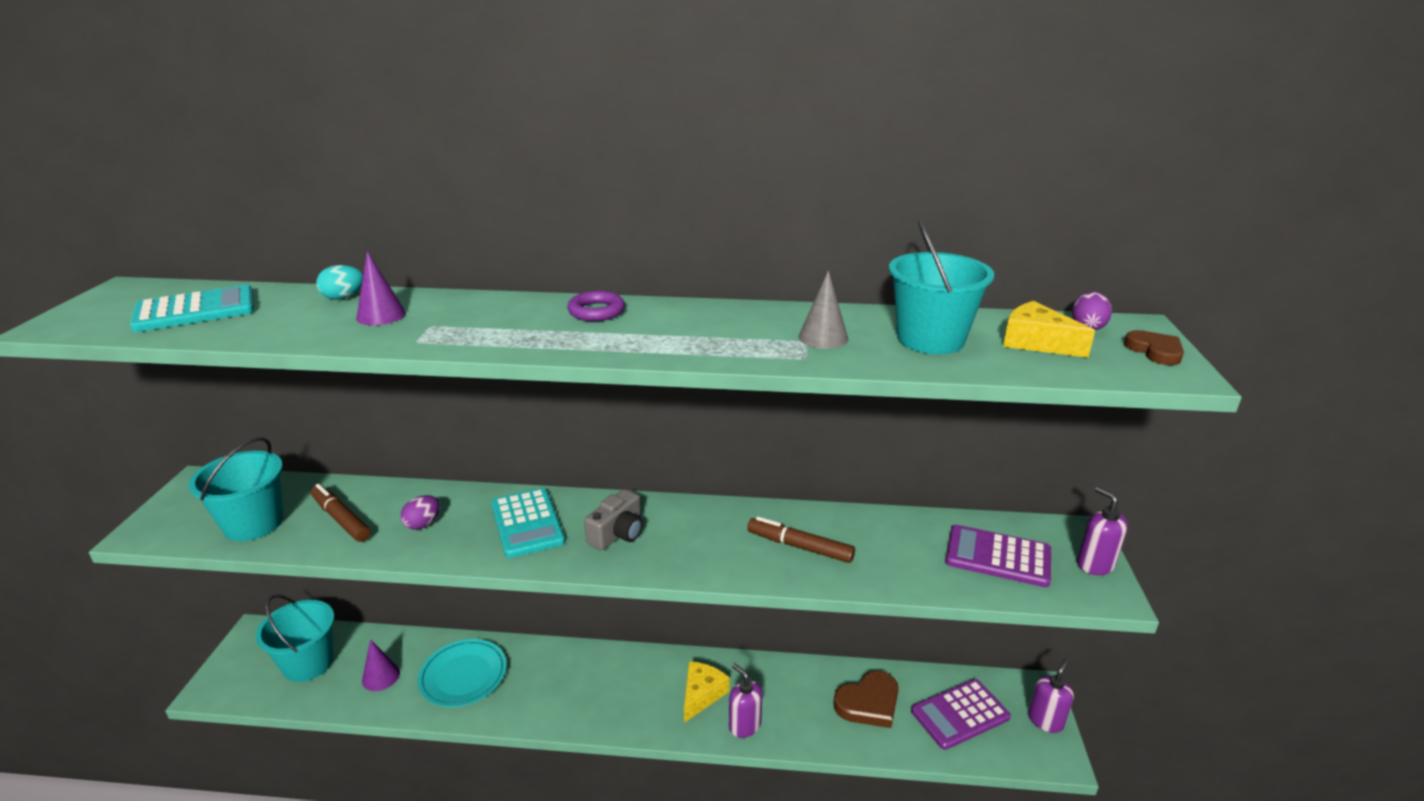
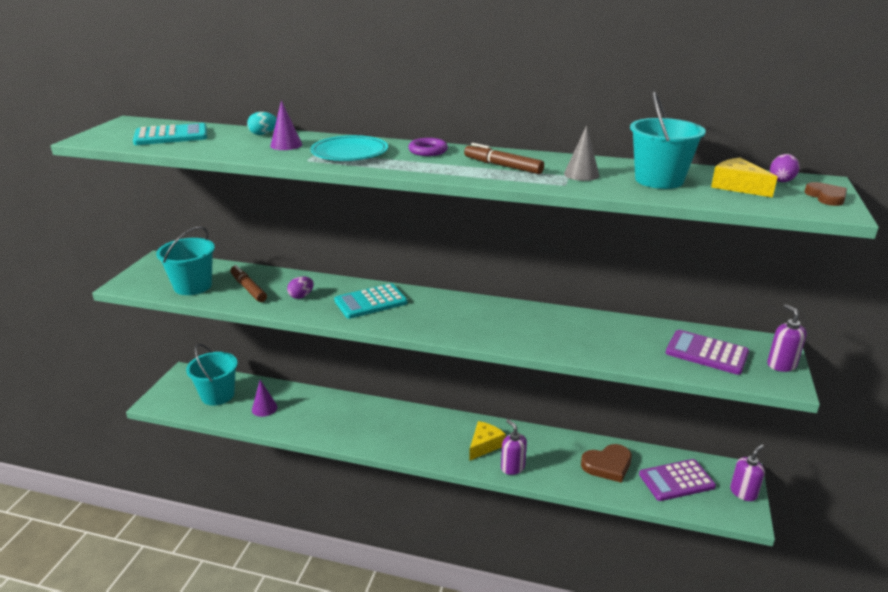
camera: 10 degrees right, 0 degrees up
turquoise plate [418,639,507,707] -> turquoise plate moved to [310,135,388,161]
turquoise calculator [491,488,565,558] -> turquoise calculator turned 75 degrees clockwise [334,283,408,319]
grey camera [584,489,643,551] -> none
brown marker [747,516,855,563] -> brown marker moved to [464,143,544,174]

